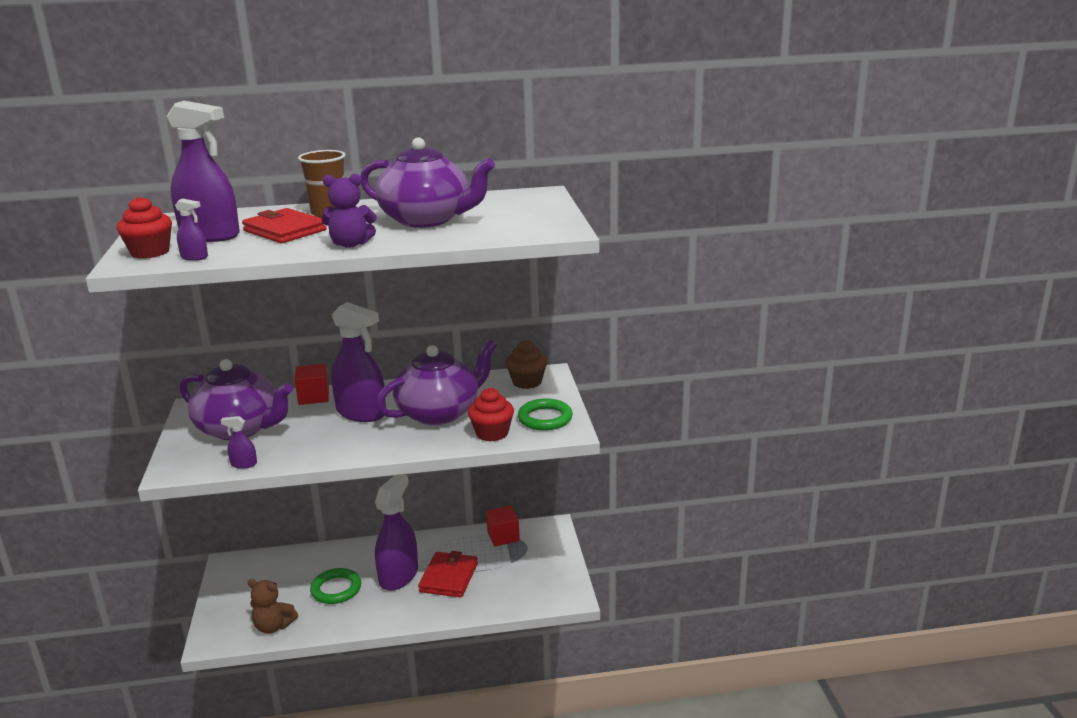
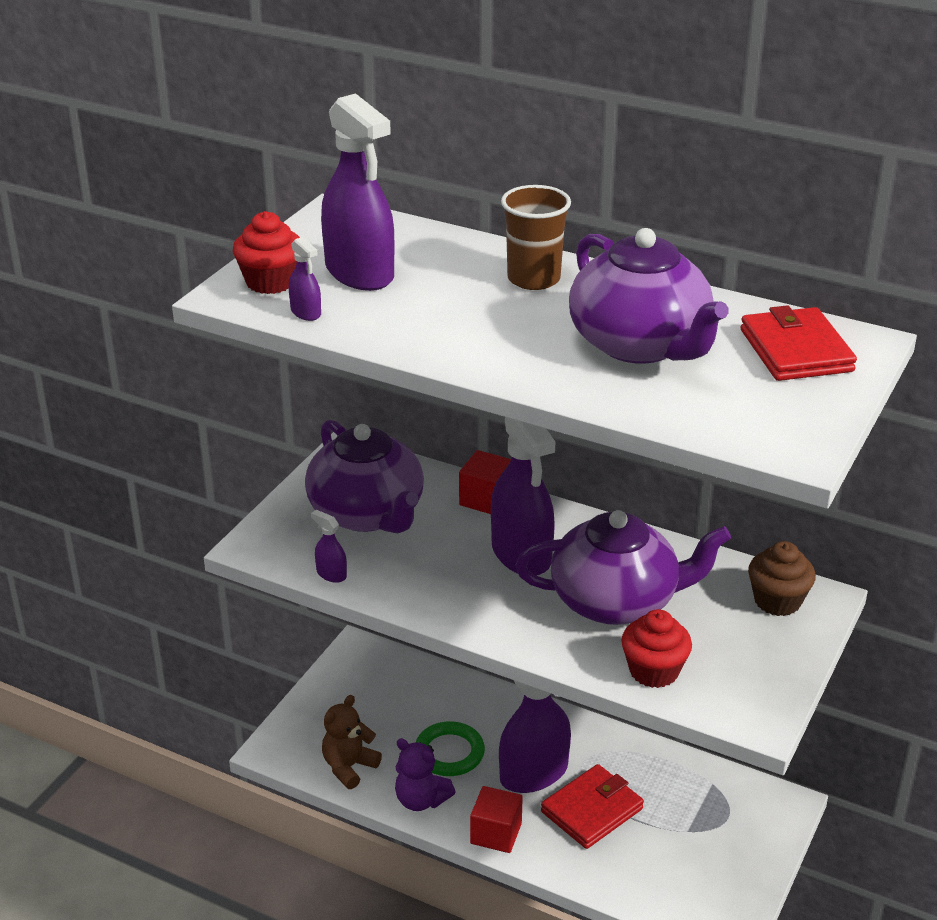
camera: 35 degrees right, 10 degrees up
red wallet [242,208,327,243] -> red wallet moved to [741,305,857,381]
brown teddy bear [248,579,298,634] -> brown teddy bear turned 75 degrees clockwise [322,695,382,789]
purple teddy bear [322,174,377,248] -> purple teddy bear moved to [395,738,455,811]
red cube [486,506,520,546] -> red cube moved to [470,786,523,853]
green ring [518,398,573,431] -> none

